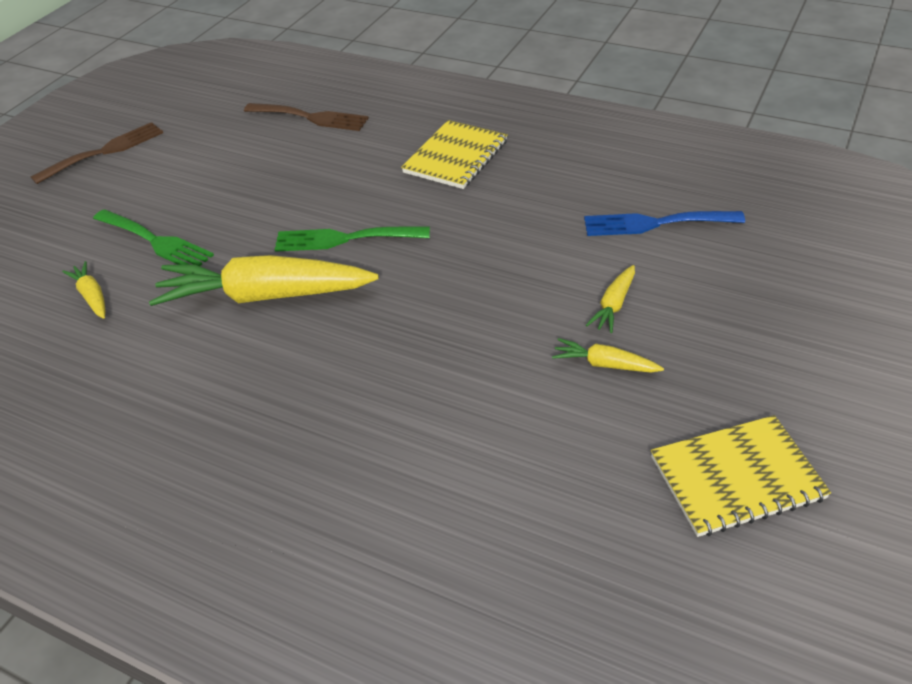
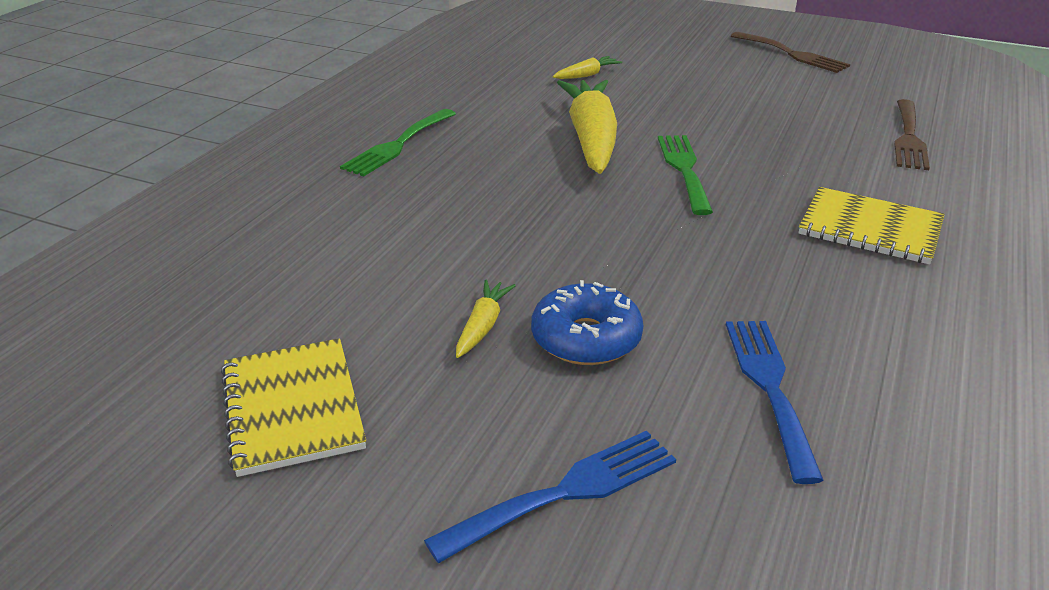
camera: 85 degrees right, 10 degrees down
green fork [93,209,214,266] -> green fork moved to [340,109,456,176]
yellow carrot [586,265,635,333] -> blue donut [531,280,643,365]
none -> blue fork [424,431,676,563]

